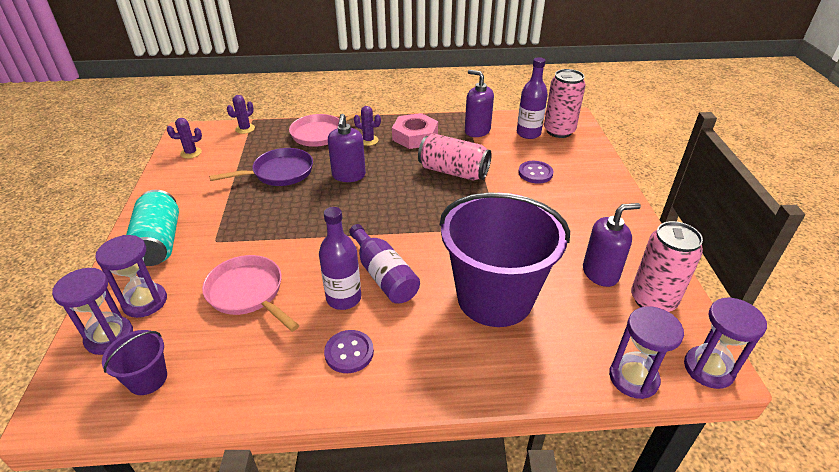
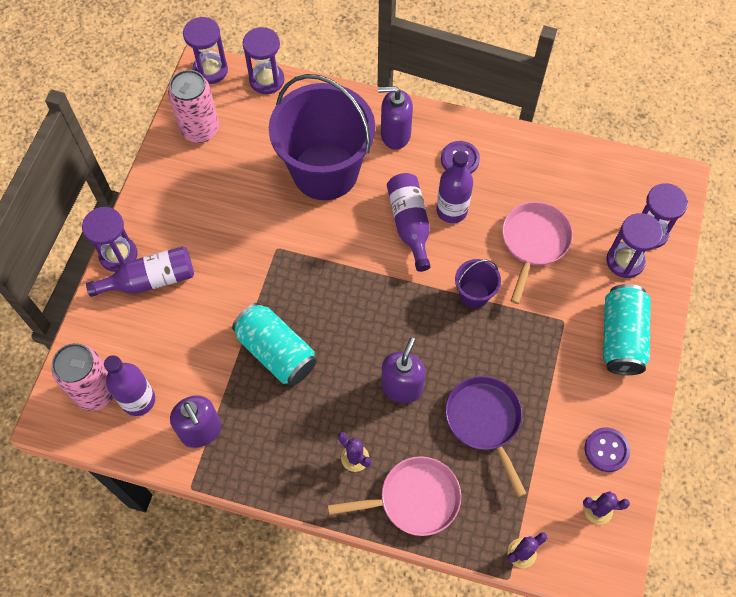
camera: 160 degrees left, 25 degrees up
purple bucket [102,330,167,395] -> purple bucket moved to [455,259,501,308]
pink pan [202,255,300,332] -> pink pan turned 135 degrees counterclockwise [502,202,573,304]
purple pan [209,148,313,186] -> purple pan turned 75 degrees clockwise [445,376,526,497]
pink nut [392,113,438,149] -> none
pink can [418,133,492,181] -> turquoise can [232,303,316,386]
purple button [518,161,554,184] -> purple button moved to [585,427,630,472]
purple soap dispenser [583,203,641,287] -> purple soap dispenser moved to [378,86,413,150]
none -> purple hourglass [82,207,138,272]
none -> purple bottle [86,246,194,297]

